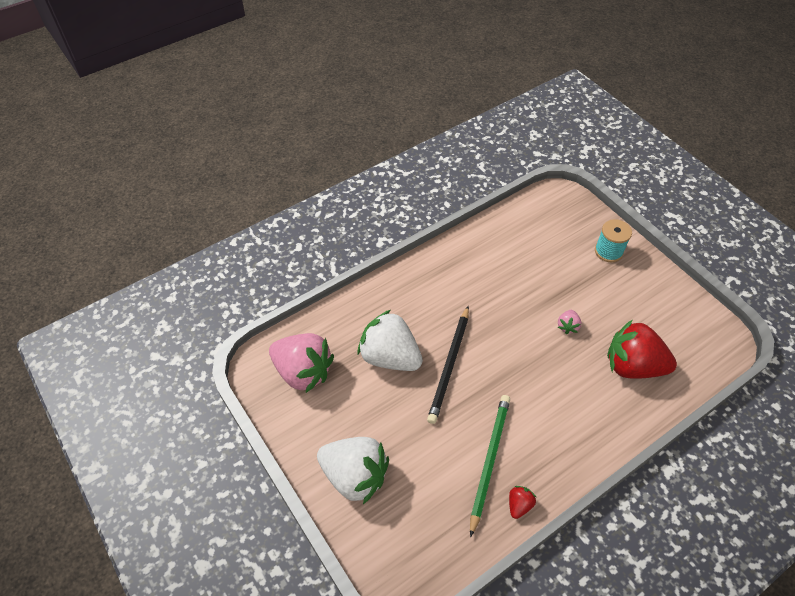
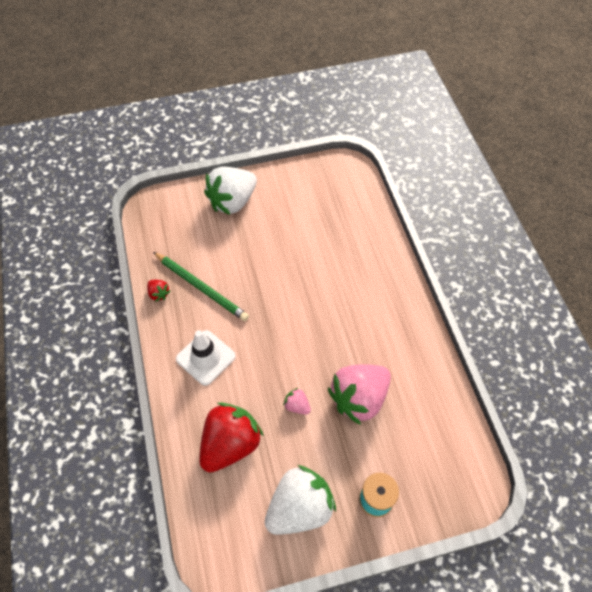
camera: 110 degrees right, 5 degrees up
pink strawberry [269,333,334,393] -> pink strawberry moved to [328,364,391,425]
white strawberry [358,310,423,371] -> white strawberry moved to [265,465,336,535]
black pencil [427,306,469,424] -> none
none -> white traffic cone [176,330,236,386]

